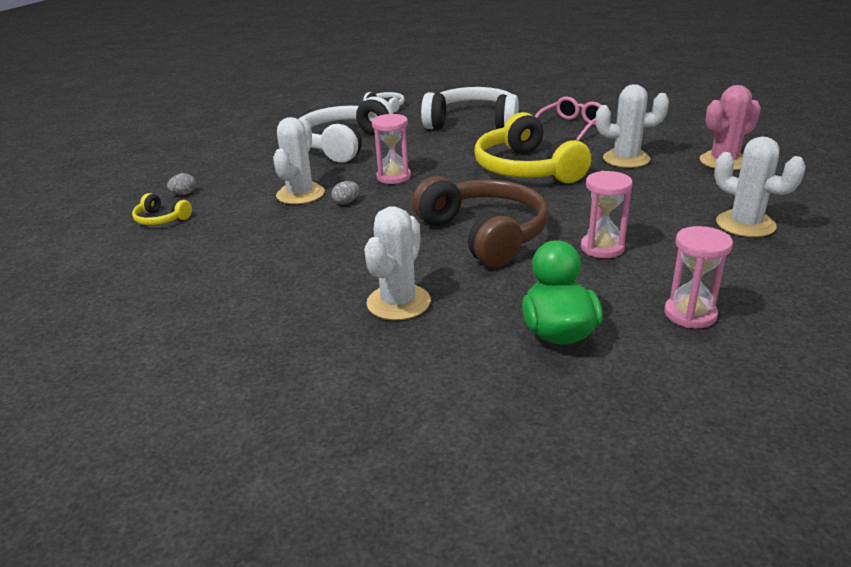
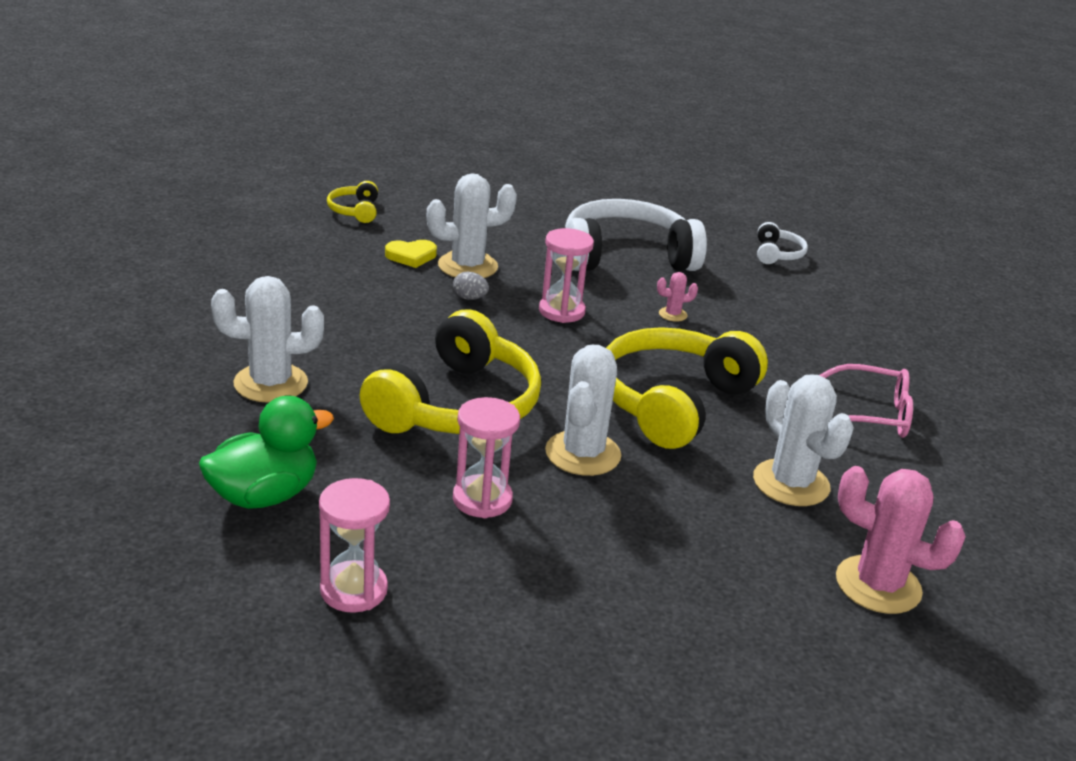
camera: 55 degrees right, 0 degrees up
grey egg [167,173,196,195] -> none
brown headphones [412,176,548,267] -> yellow headphones [360,309,541,434]
white headphones [421,87,519,129] -> none
white cactus [714,136,806,237] -> white cactus moved to [545,345,621,476]
none -> yellow heart [385,240,437,268]
none -> pink cactus [657,272,698,322]

